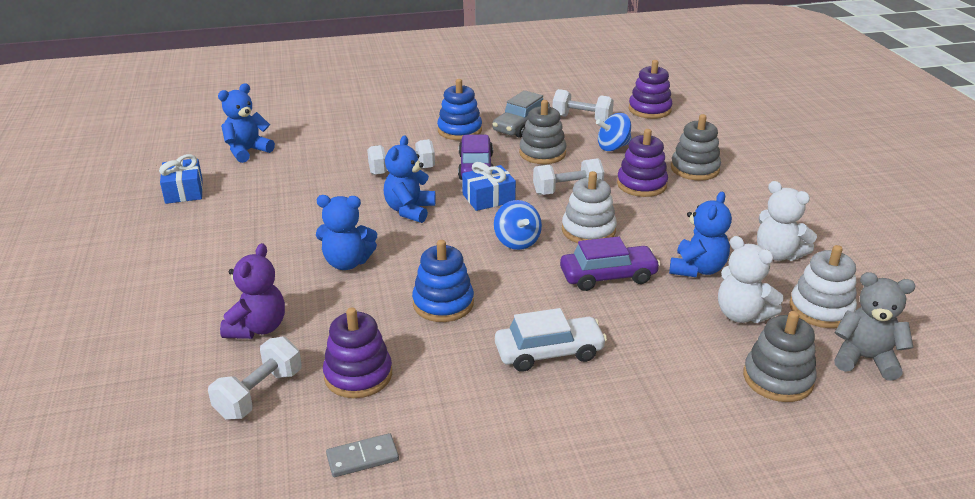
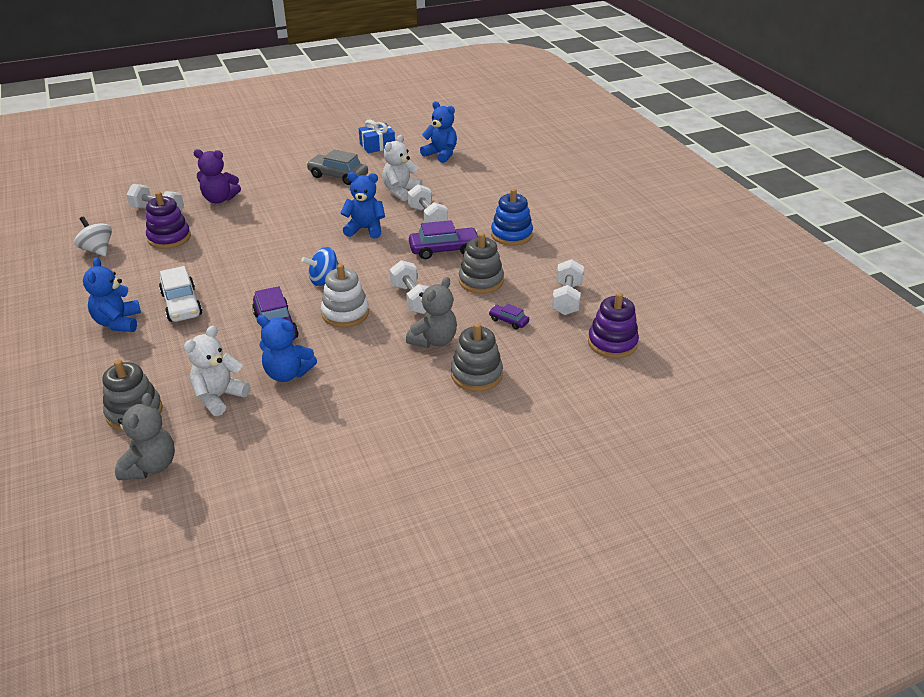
camera: 80 degrees right, 5 degrees up
blue teddy bear [316,195,377,270] -> blue teddy bear moved to [83,257,141,332]
grey domino [326,433,399,477] -> white spinning top [74,216,112,256]
blue stacking toy [412,240,474,322] -> none
blue gift [462,162,516,211] -> none
grey car [492,90,550,138] -> grey car moved to [306,149,368,185]
blue spinning top [596,113,631,151] -> purple car [489,304,529,330]
purple stacking toy [617,129,668,197] -> grey teddy bear [406,277,457,348]
white teddy bear [757,181,817,261] -> white teddy bear moved to [382,135,423,201]
white stacking toy [789,245,857,328] -> none

